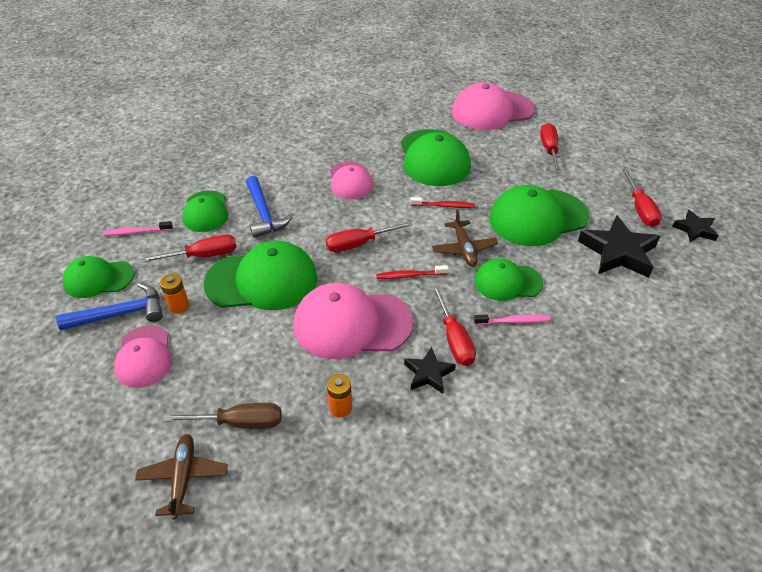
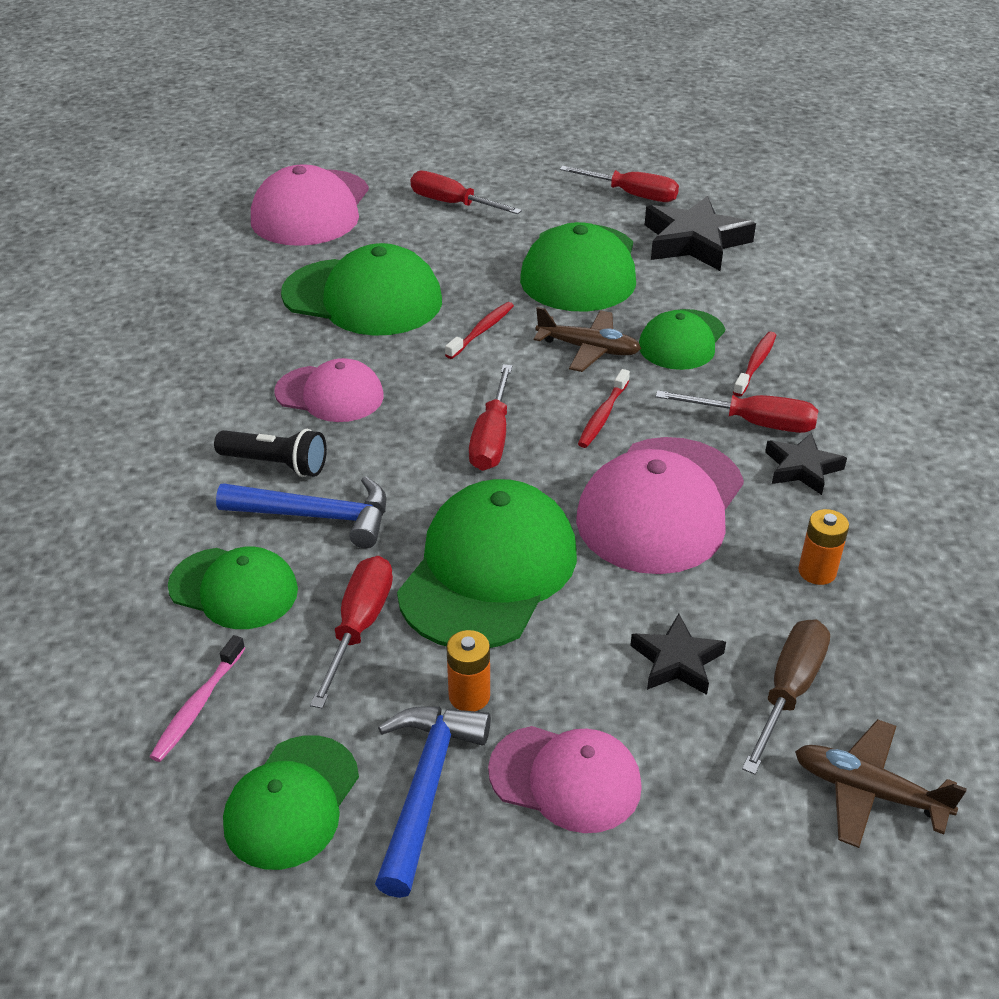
camera: 60 degrees left, 5 degrees down
pink toothbrush [474,314,551,325] -> red toothbrush [733,332,776,397]
black star [672,210,718,243] -> black star moved to [630,614,726,695]
none -> black flashlight [214,429,327,477]

